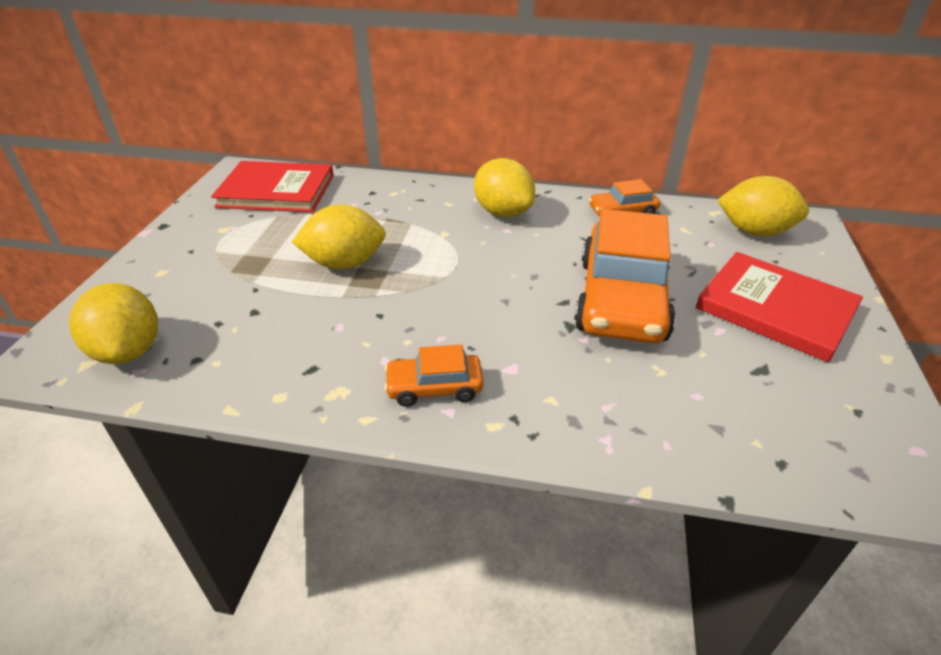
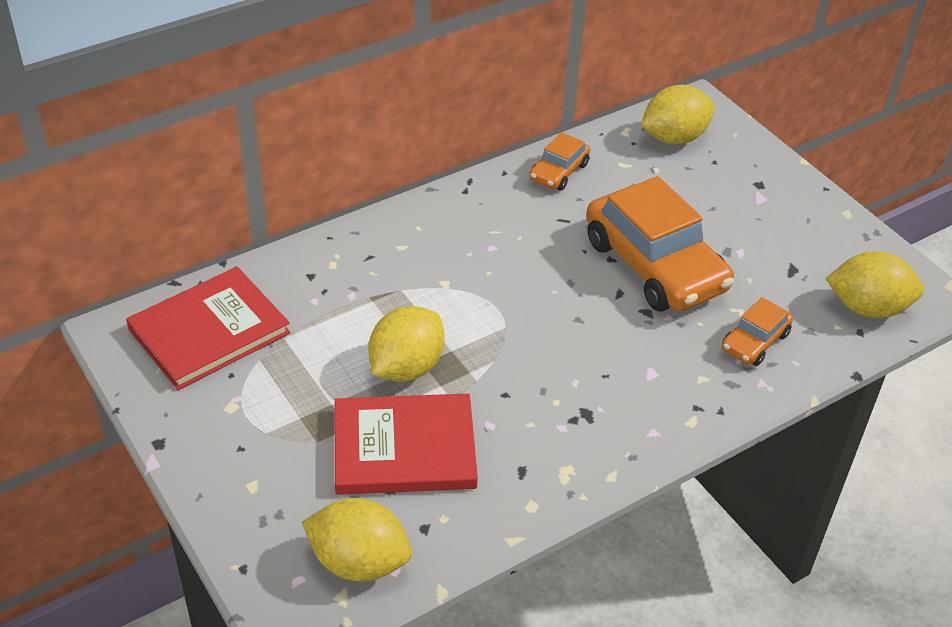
camera: 45 degrees left, 5 degrees up
orange car [384,344,484,407] -> orange car moved to [722,297,793,366]
yellow lemon [474,158,535,217] -> yellow lemon moved to [826,251,924,318]
red book [696,252,863,362] -> red book moved to [335,394,478,495]

